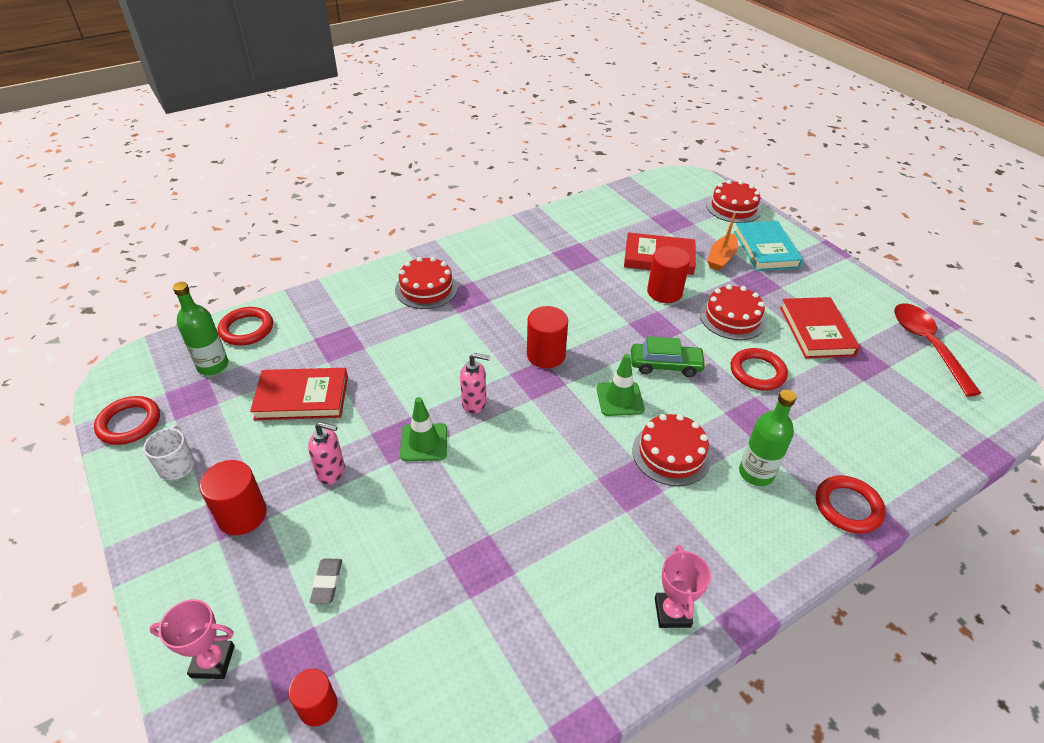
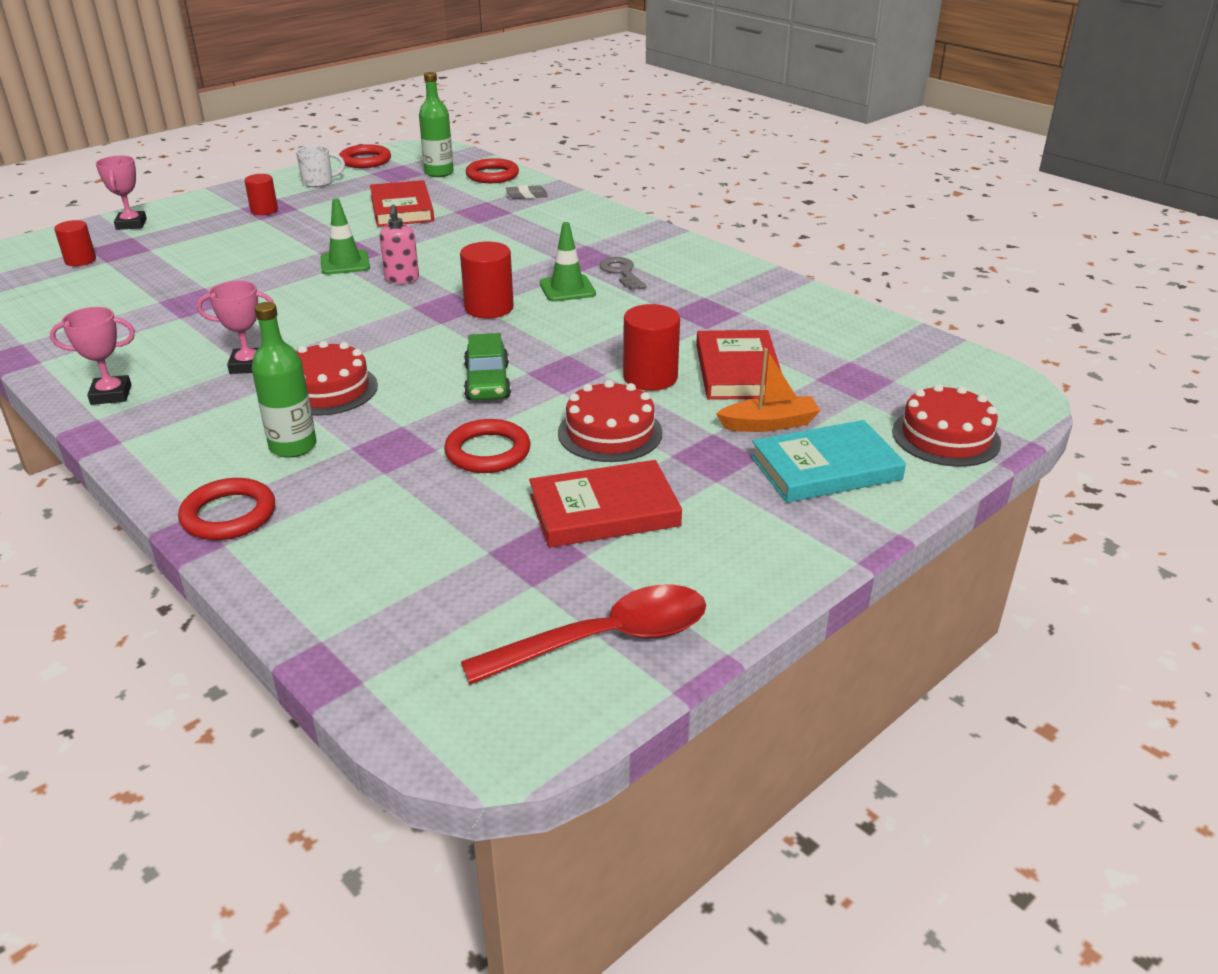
camera: 80 degrees right, 10 degrees down
red cylinder [199,460,267,535] -> red cylinder [244,174,278,215], size x0.66
pink soap dispenser [308,422,345,485] -> none
grey eraser [310,558,342,604] -> grey eraser moved to [506,185,548,199]
red cake [395,257,458,309] -> none
green traffic cone [597,354,645,416] -> green traffic cone moved to [540,222,596,302]
orange boat [707,213,738,271] -> orange boat turned 150 degrees clockwise [716,348,821,432]
none -> pink trophy [197,281,274,374]
none -> grey key [599,257,646,290]

